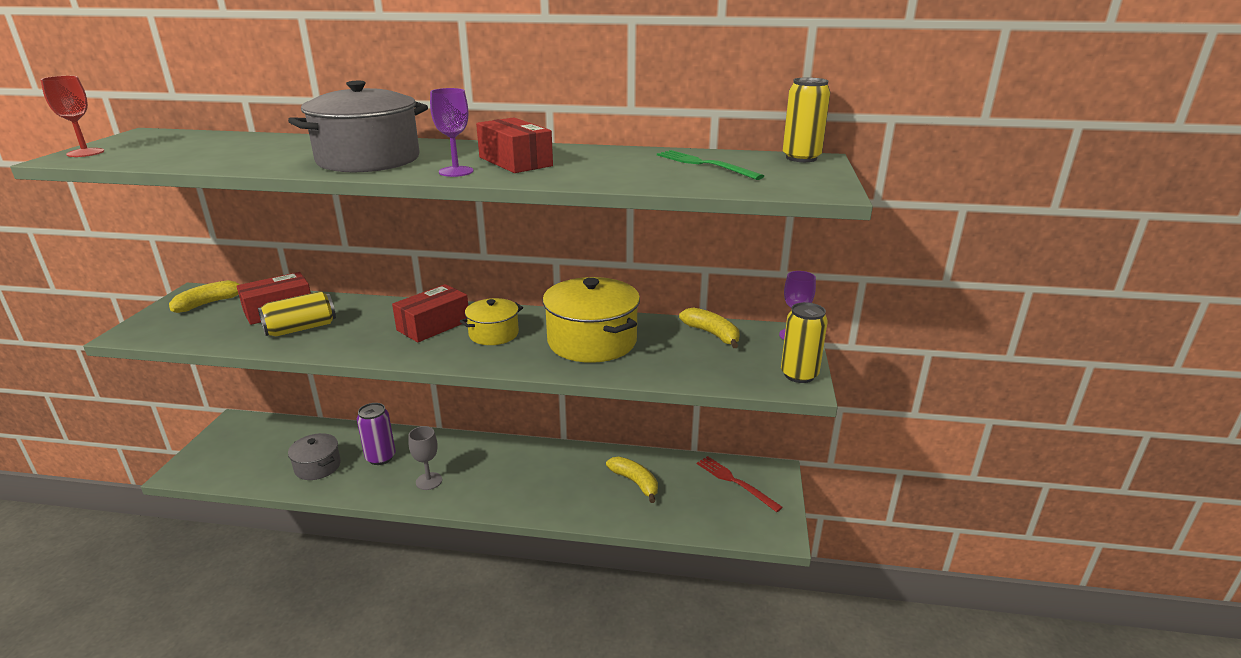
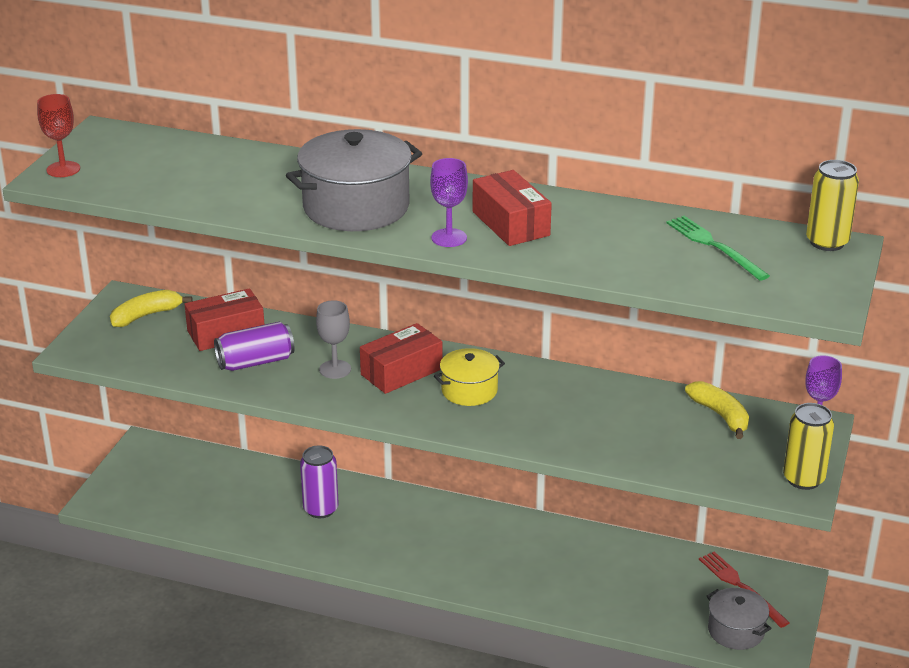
camera: 10 degrees right, 5 degrees up
yellow can [258,291,336,336] -> purple can [214,322,295,371]
grey pot [288,433,341,480] -> grey pot moved to [707,588,772,650]
grey goblet [408,426,442,490] -> grey goblet moved to [316,300,351,379]
yellow pot [543,277,640,363] -> none
yellow banana [606,457,658,503] -> none

